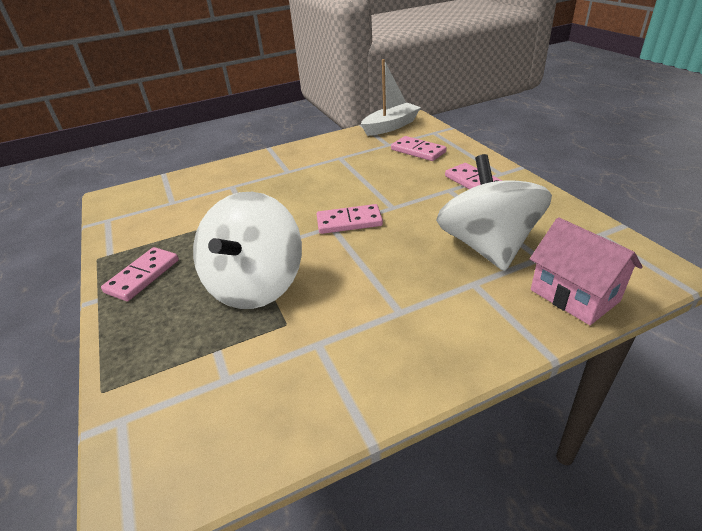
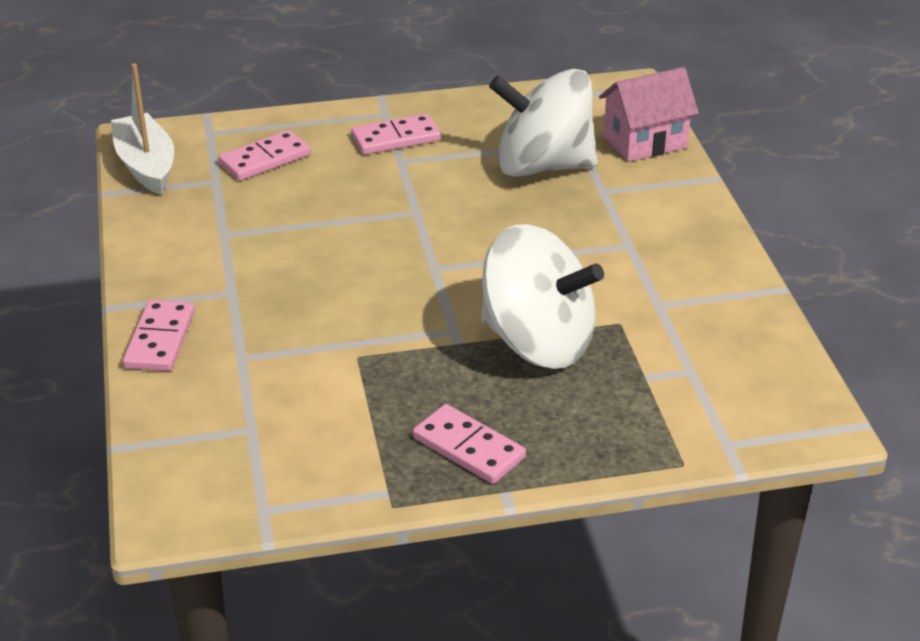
camera: 80 degrees left, 0 degrees up
pink domino [317,204,383,234] -> pink domino moved to [123,300,195,371]

